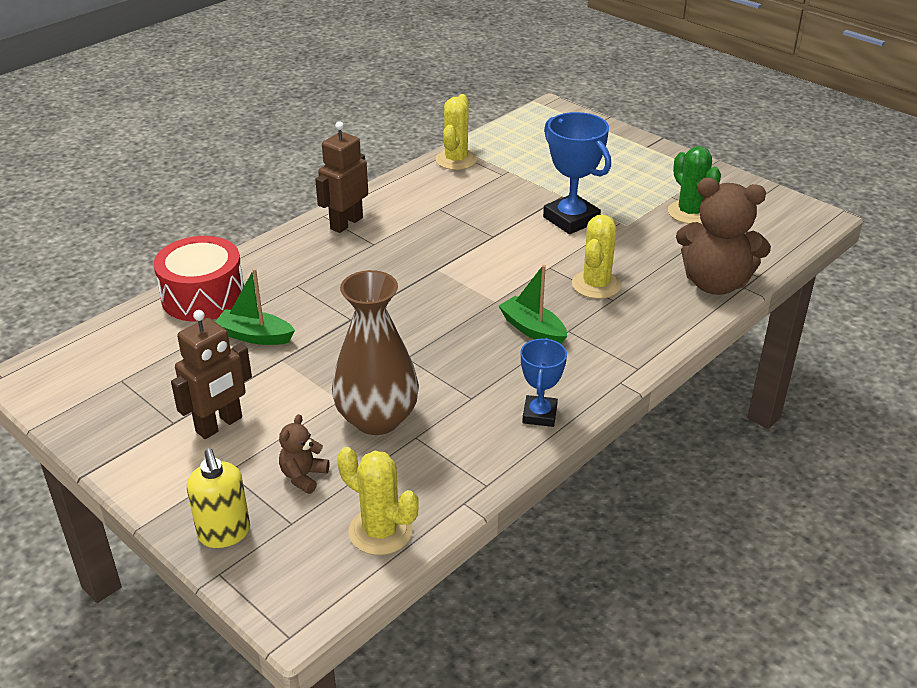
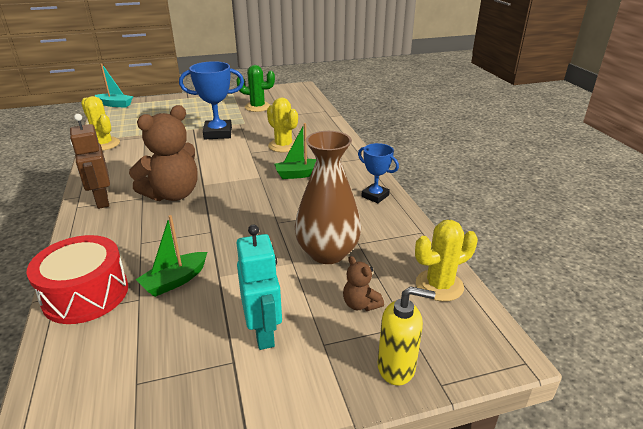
camera: 60 degrees left, 5 degrees down
brown robot [171,310,252,439] -> turquoise robot [236,224,282,350]
brown teddy bear [676,178,771,295] -> brown teddy bear moved to [129,105,198,201]
none -> turquoise boat [95,64,133,108]

